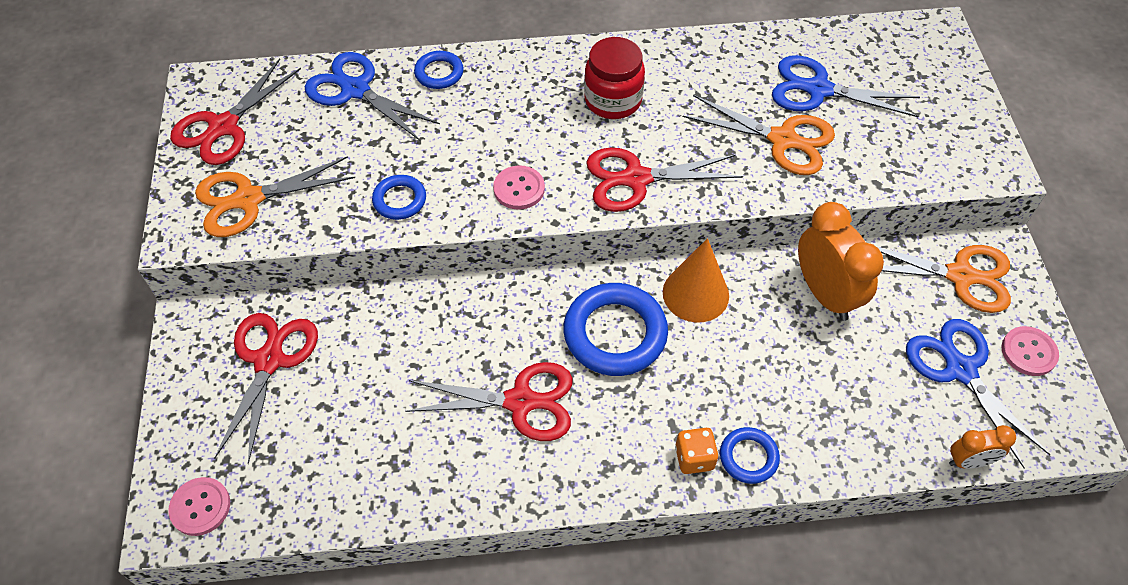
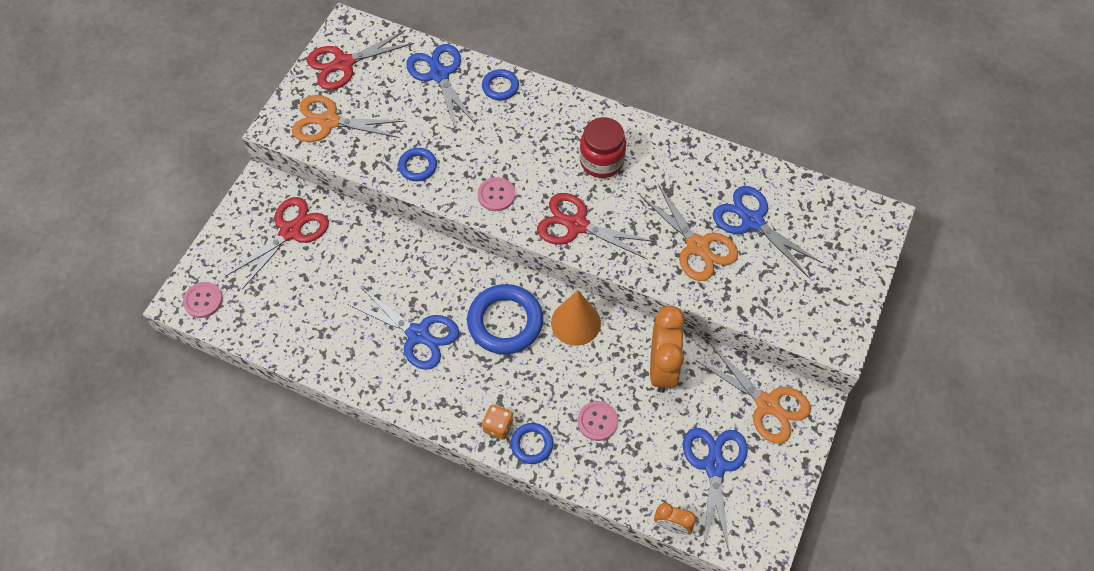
camera: 30 degrees right, 5 degrees up
red scissors [405,362,573,441] -> blue scissors [347,287,459,370]
pink button [1002,326,1059,376] -> pink button moved to [578,401,618,441]

